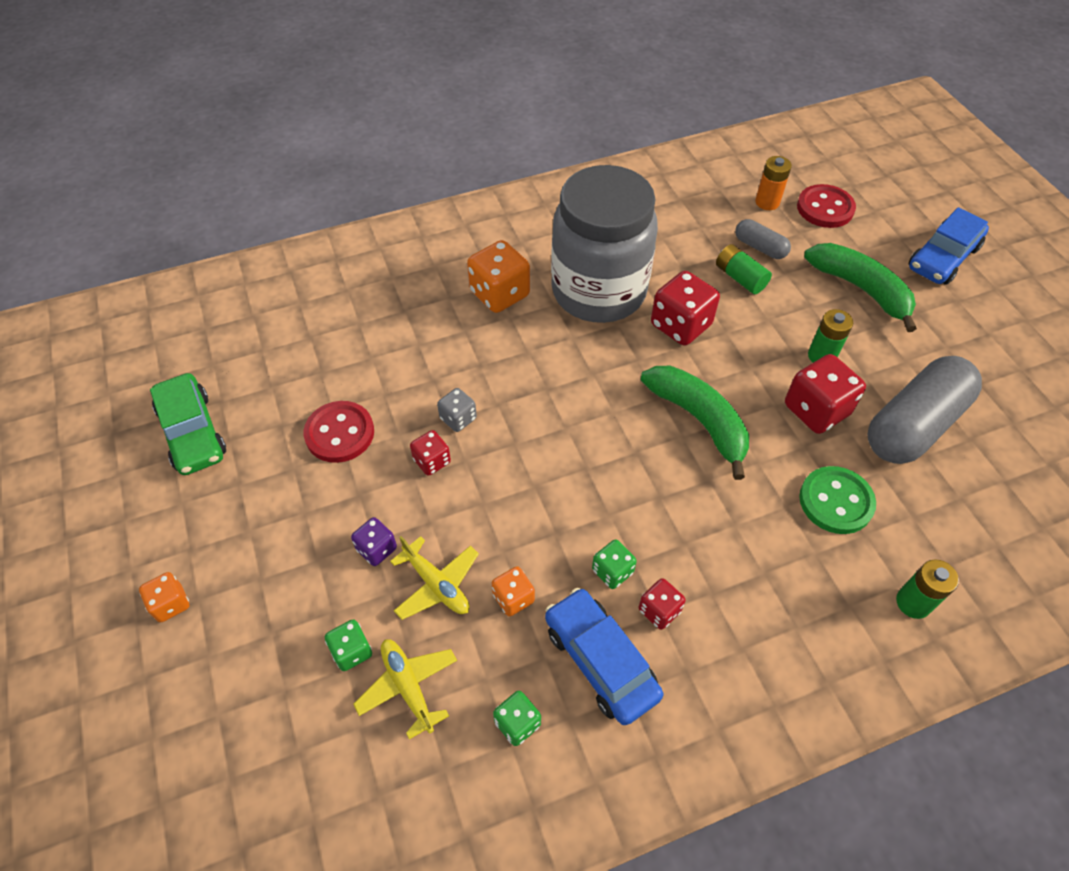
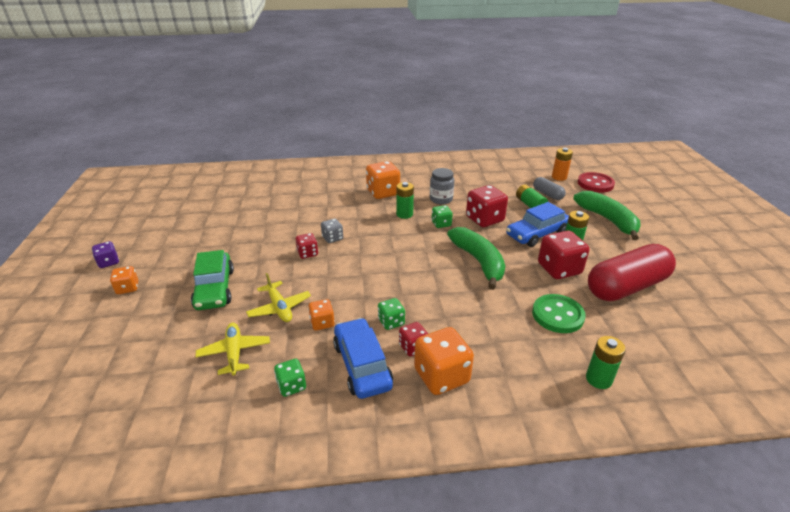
camera: 15 degrees right, 20 degrees down
green car [150,373,226,475] -> green car moved to [191,250,234,310]
red button [304,401,374,463] -> none
green dice [325,620,372,671] -> green dice moved to [432,205,453,228]
purple dice [351,517,397,566] -> purple dice moved to [92,241,119,268]
grey jar [551,165,658,323] -> grey jar [430,168,454,204], size x0.41
grey capsule [867,356,982,464] -> red capsule [588,244,676,301]
blue car [909,207,989,285] -> blue car moved to [506,202,569,247]
none -> green battery [396,182,414,219]
none -> orange dice [414,327,474,395]

